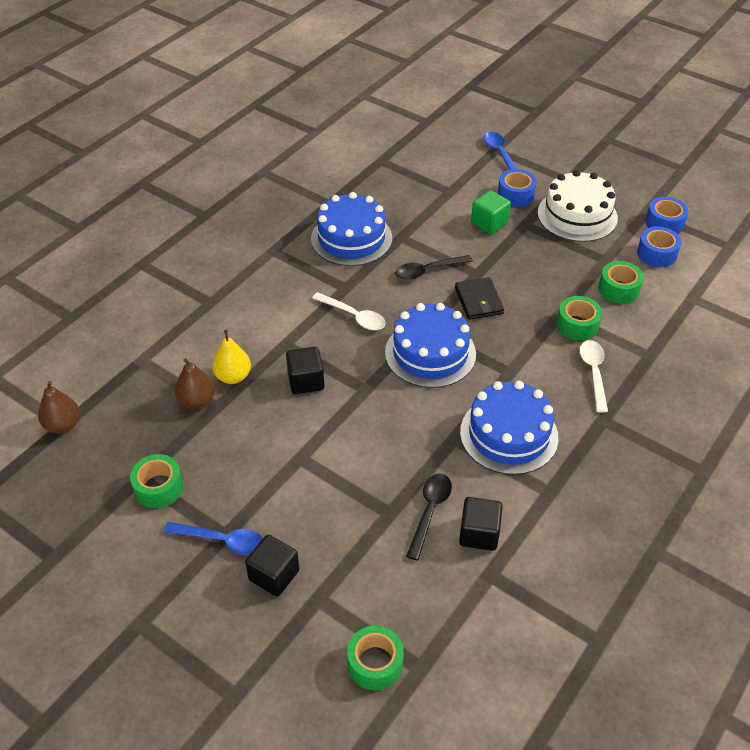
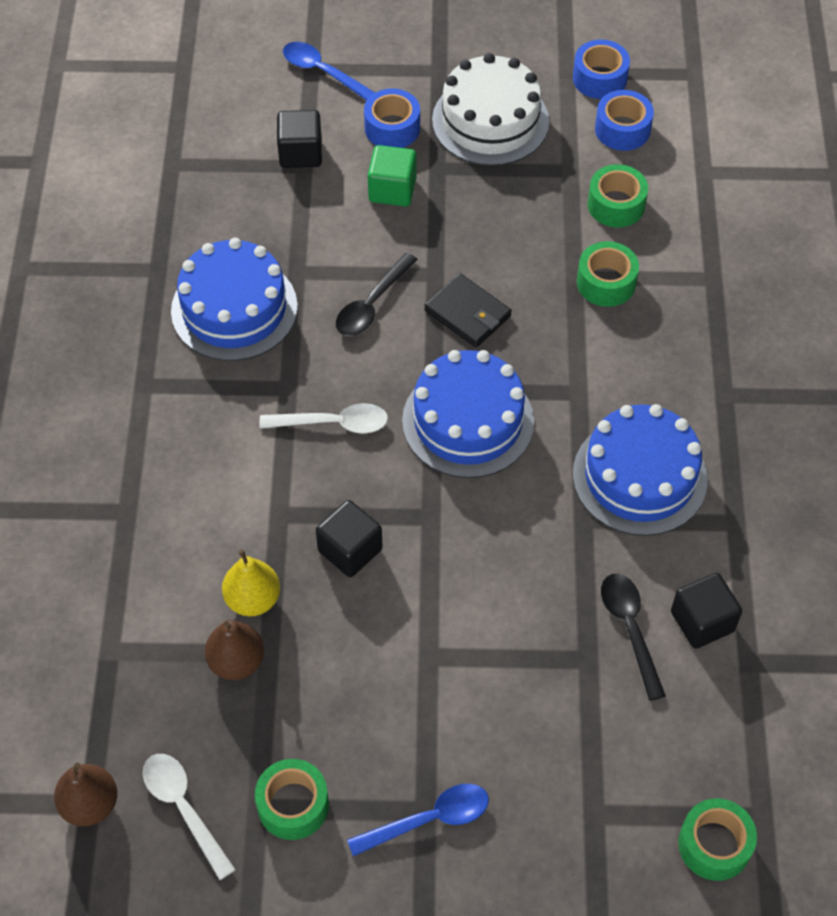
camera: 35 degrees left, 10 degrees up
black cube [245,535,299,596] -> black cube moved to [277,110,322,168]
white spoon [579,340,608,412] -> white spoon moved to [143,754,236,880]

